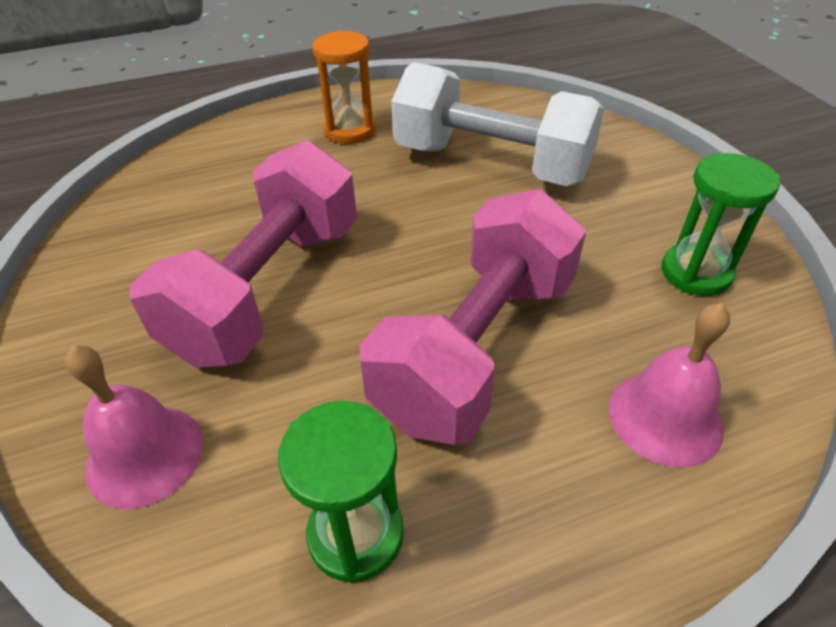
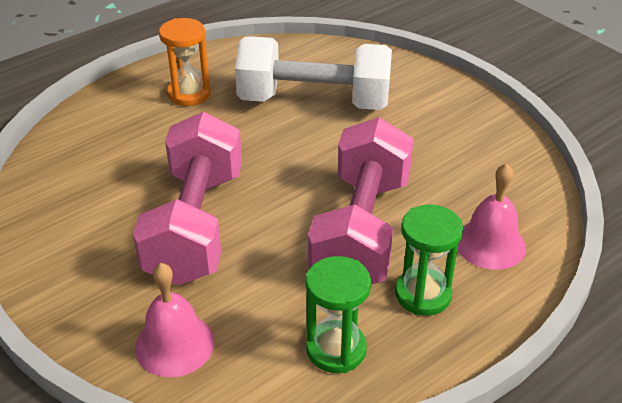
camera: 20 degrees left, 5 degrees down
green hourglass [662,153,780,296] -> green hourglass moved to [395,205,463,316]

